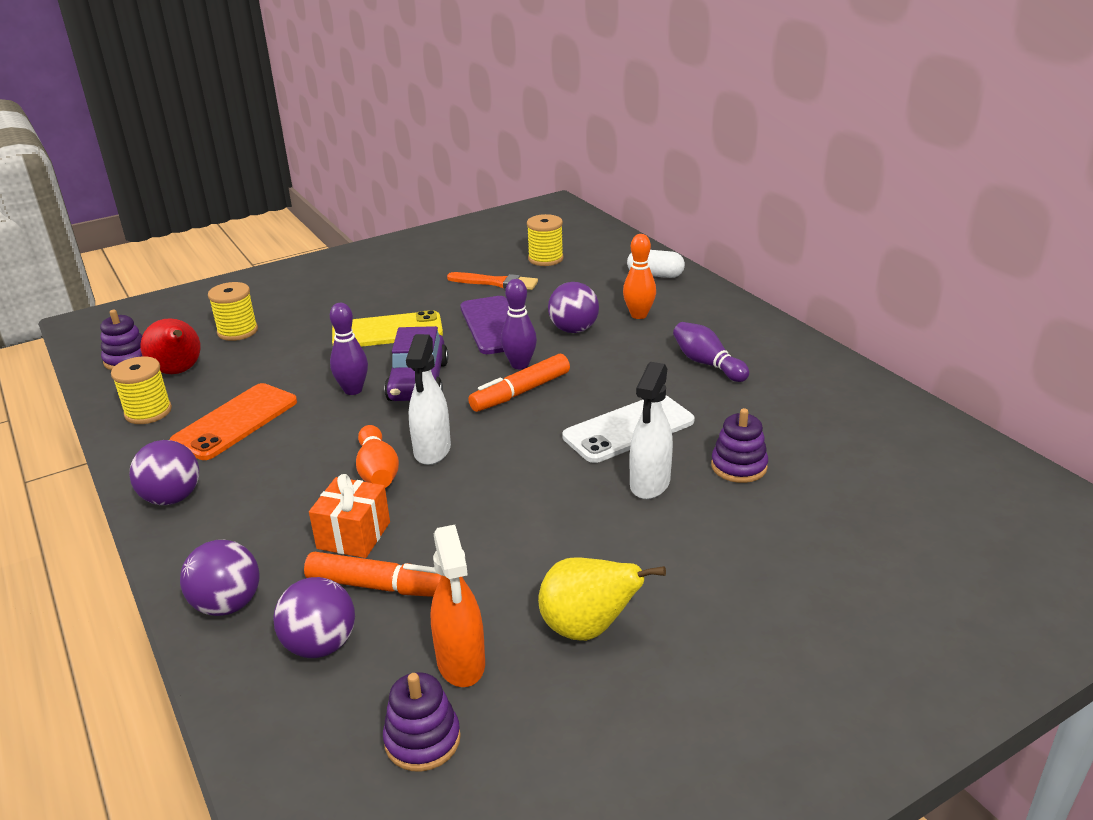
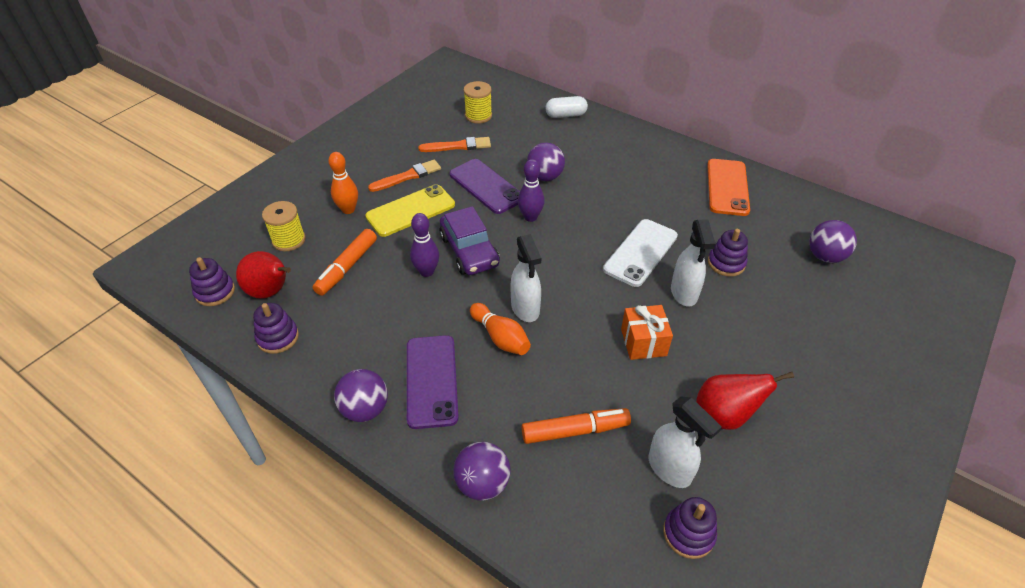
camera: 25 degrees left, 15 degrees up
yellow spool [111,356,172,424] -> purple stacking toy [253,303,299,354]
orange phone [169,383,297,460] -> orange phone moved to [707,159,750,216]
purple ball [273,577,355,658] -> purple ball moved to [809,220,857,263]
orange gift [309,474,390,558] -> orange gift moved to [621,305,673,360]
orange spray bottle [430,525,485,687] -> white spray bottle [648,396,722,488]
orange marker [468,354,570,412] -> orange marker moved to [313,229,377,296]
yellow pear [538,557,666,641] -> red pear [696,372,794,430]
orange bowling pin [623,234,656,319] -> orange bowling pin moved to [328,152,358,214]
purple bowling pin [673,322,749,382] -> none
none -> orange brush [368,160,441,192]
none -> purple phone [407,335,459,429]

